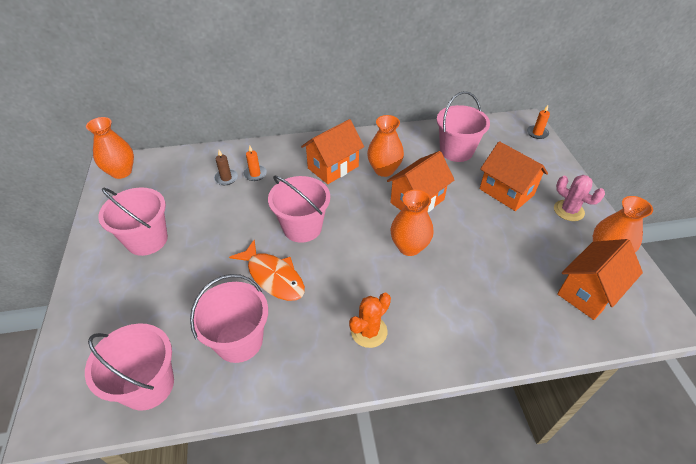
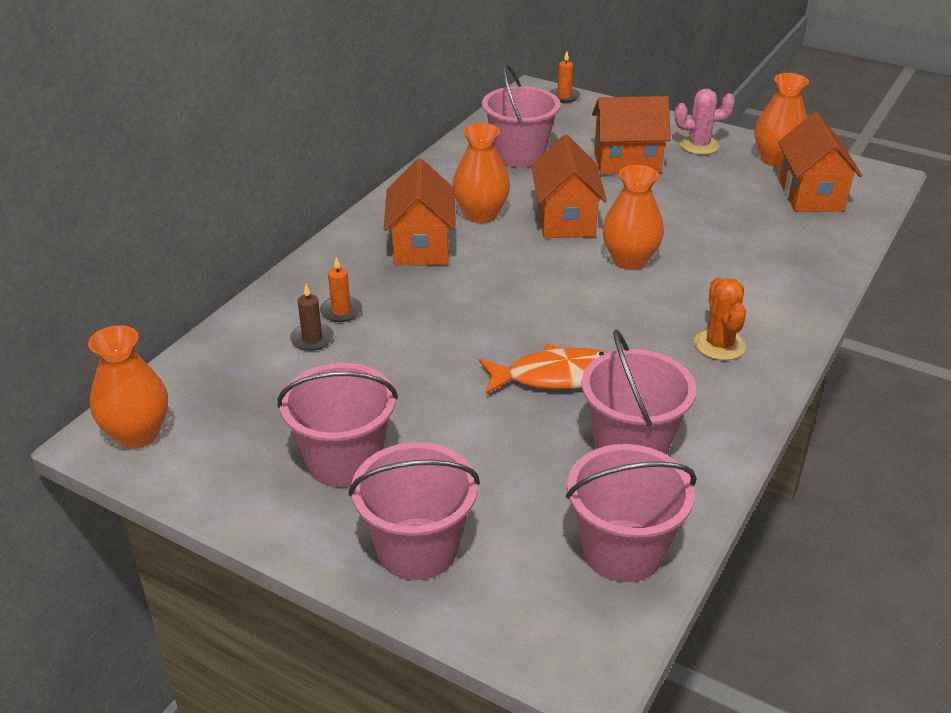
camera: 50 degrees left, 10 degrees down
pink bucket [268,175,330,243] -> pink bucket moved to [349,442,480,580]

